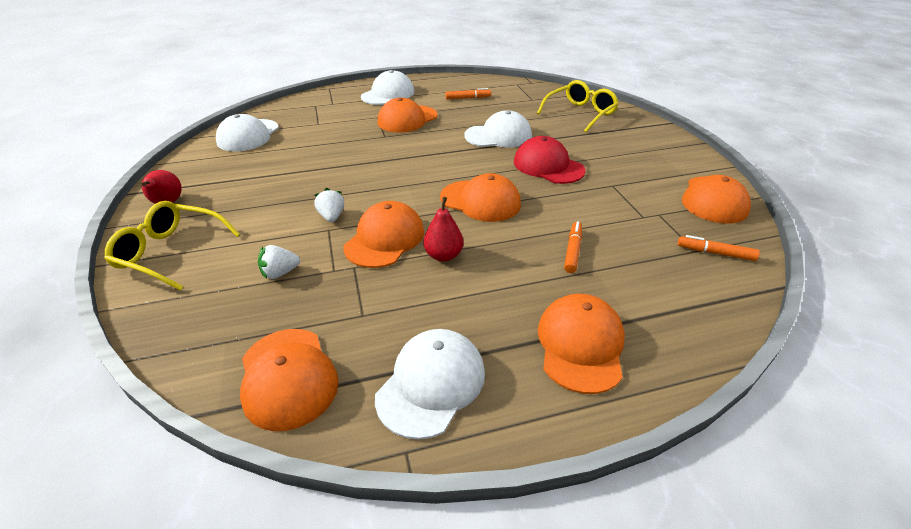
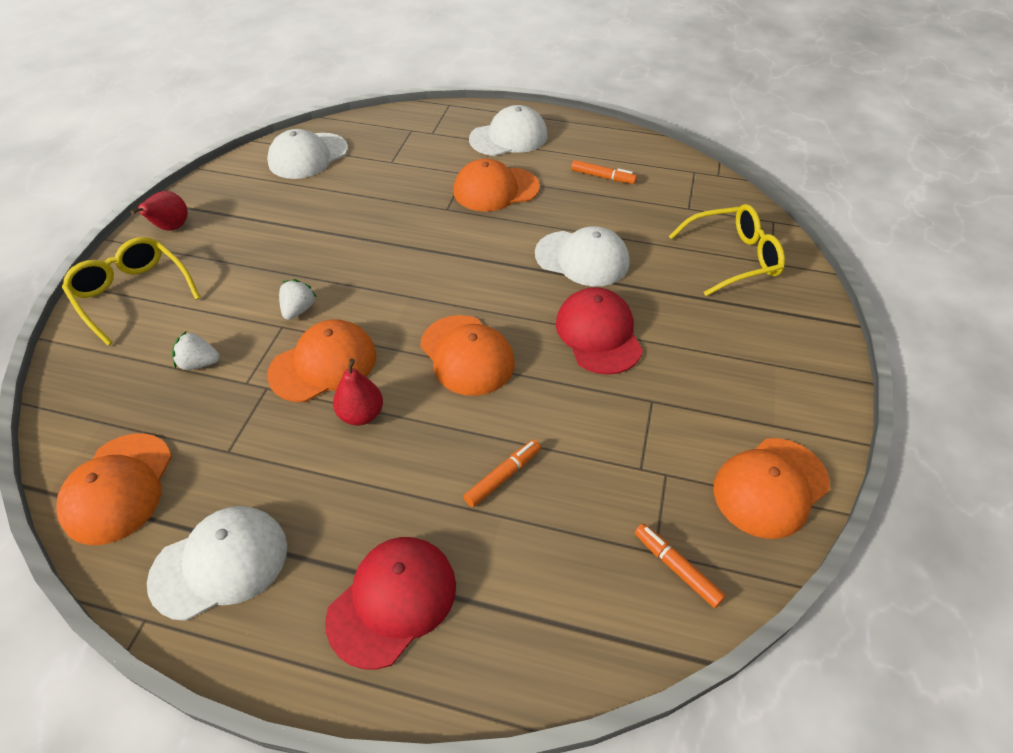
camera: 30 degrees right, 10 degrees up
orange cap [538,294,625,394] -> red cap [325,537,456,669]

